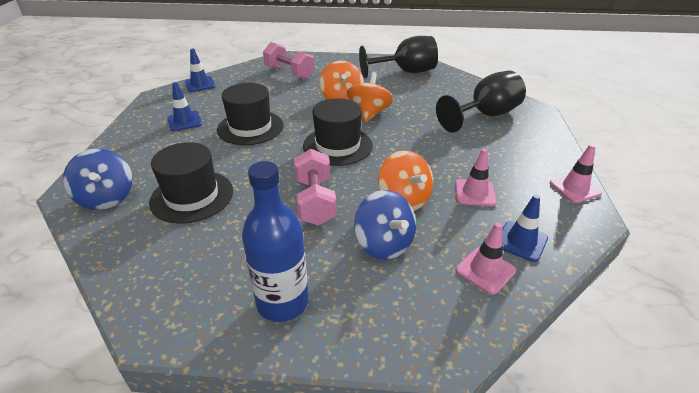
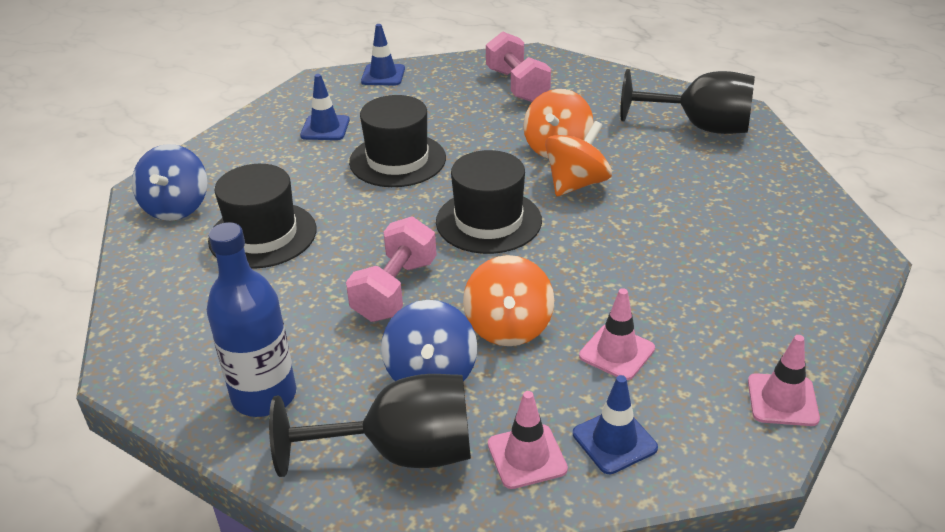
camera: 30 degrees right, 0 degrees up
black goblet [436,71,526,132] -> black goblet moved to [269,374,471,477]

